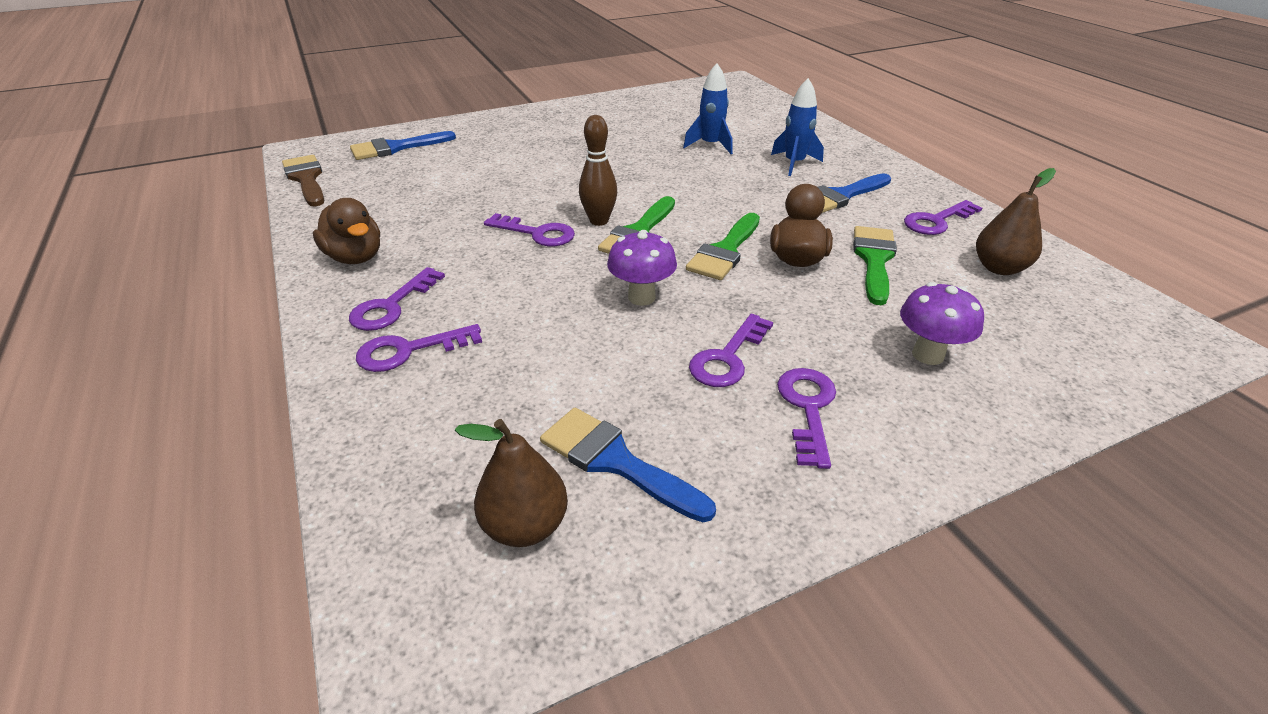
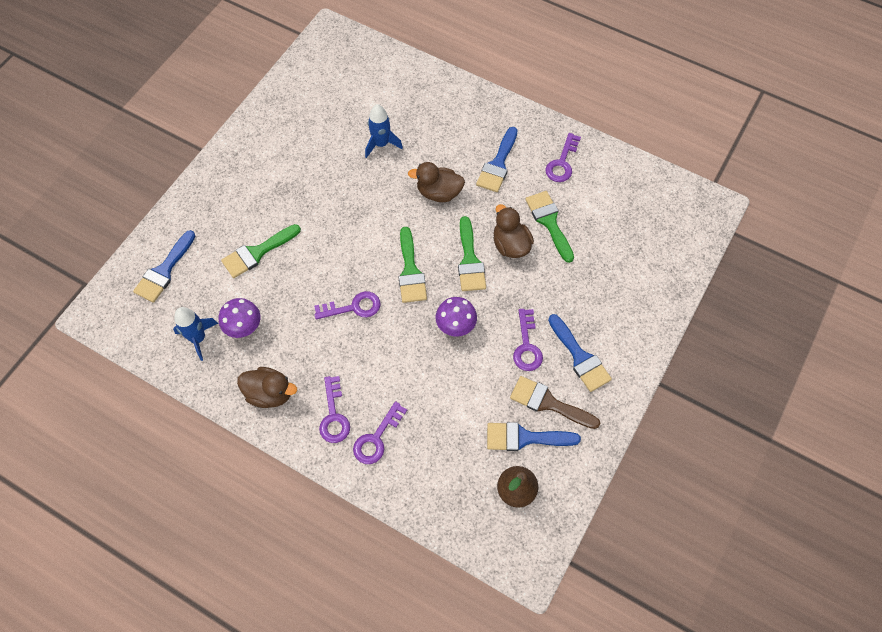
camera: 35 degrees left, 25 degrees up
brown brush [282,155,324,207] -> brown brush moved to [510,376,600,429]
brown bowling pin [579,115,617,226] -> none
blue rocket [771,78,824,176] -> blue rocket moved to [173,307,218,361]
purple key [777,368,836,469] -> blue brush [548,314,612,392]
purple mushroom [900,282,984,365] -> purple mushroom moved to [219,298,260,338]
brown pear [976,168,1056,275] -> none
none -> green brush [221,224,301,278]
none -> brown duck [408,162,465,202]

